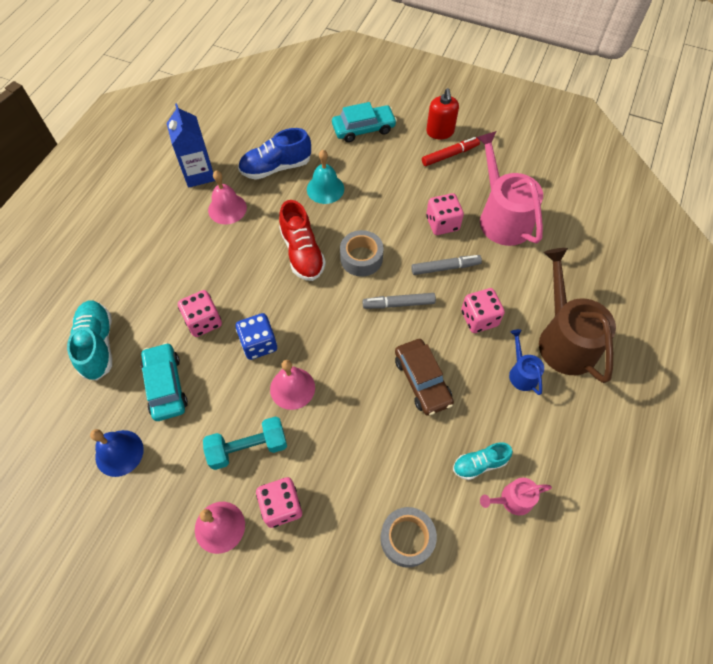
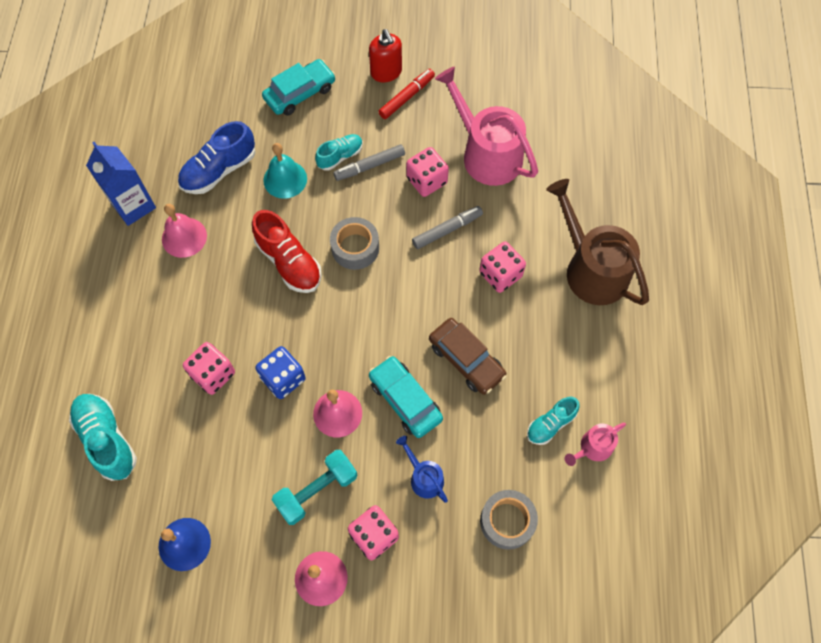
camera: 20 degrees left, 5 degrees up
turquoise car [141,343,188,421] -> turquoise car moved to [369,356,443,438]
grey marker [362,293,436,309] -> grey marker moved to [333,144,405,181]
blue watering can [509,329,544,395] -> blue watering can moved to [396,436,448,503]
none -> turquoise shoe [315,134,363,171]

